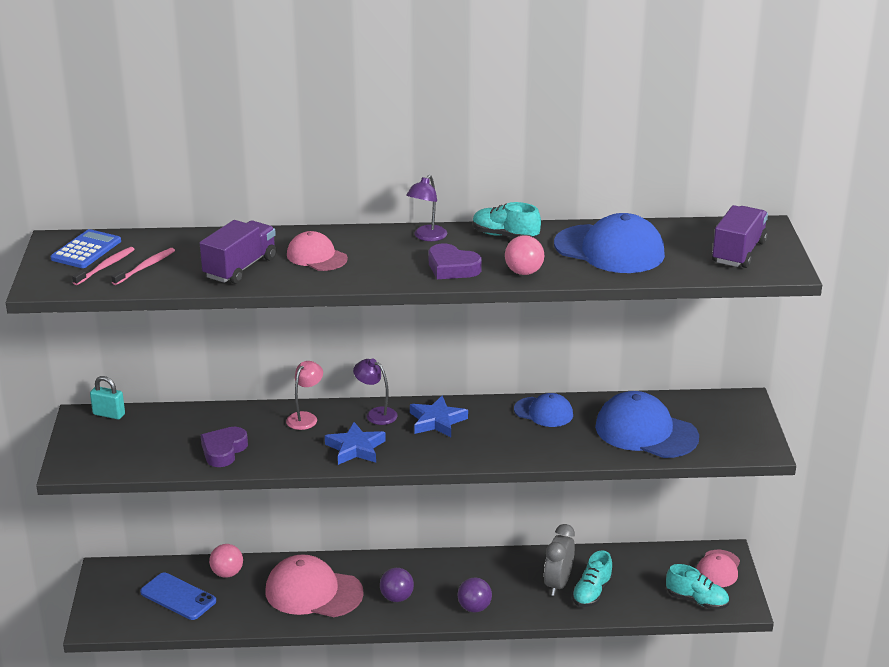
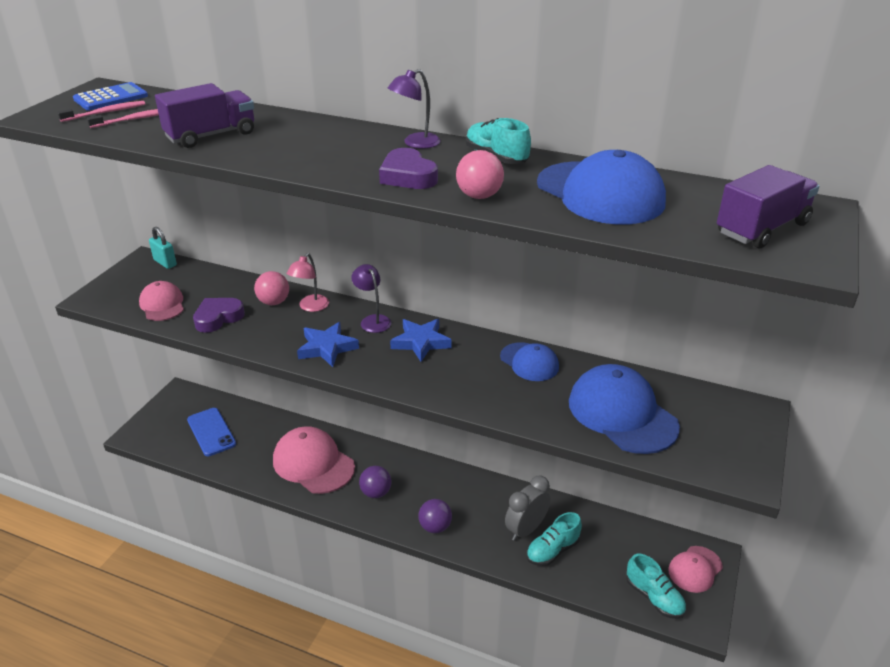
camera: 25 degrees right, 5 degrees up
pink ball [209,544,243,578] -> pink ball moved to [254,271,289,305]
pink lamp [286,361,323,430] -> pink lamp turned 150 degrees clockwise [287,253,329,312]
pink cap [287,231,348,271] -> pink cap moved to [139,281,184,321]

